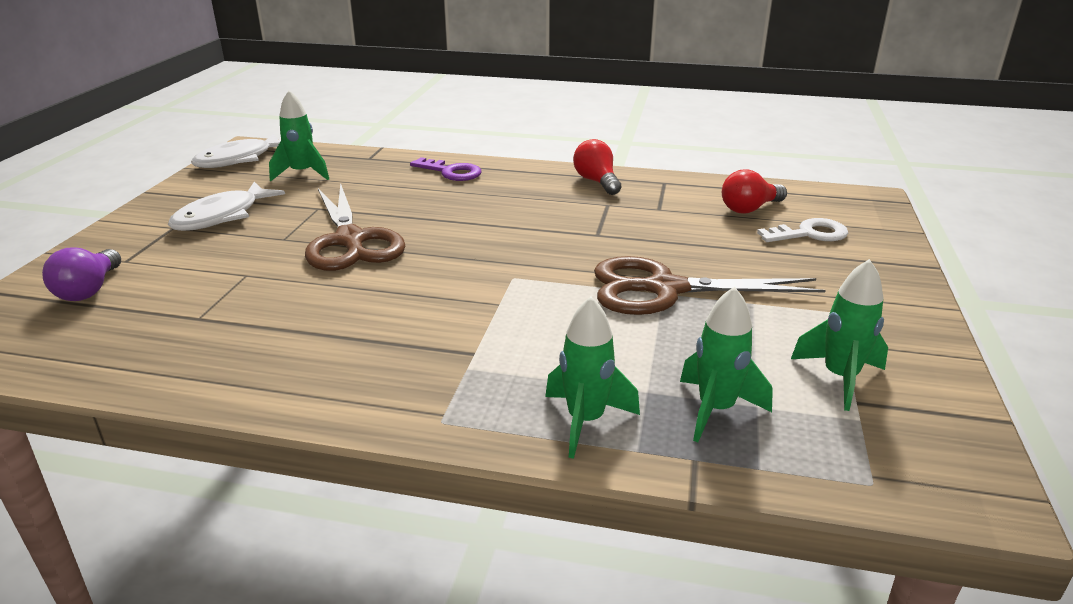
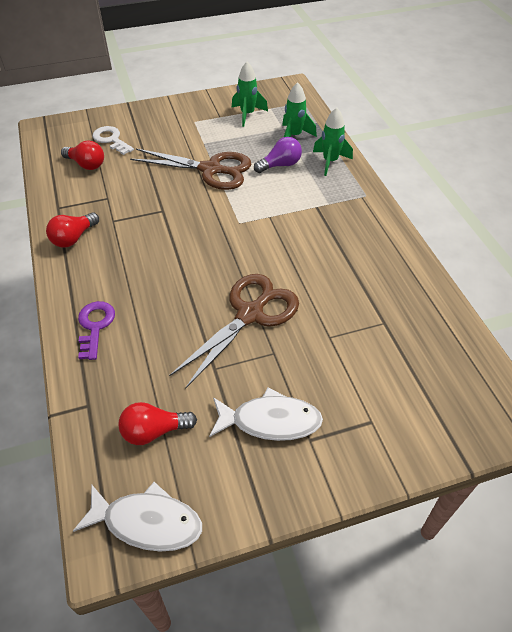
camera: 120 degrees left, 20 degrees up
purple light bulb [42,247,121,301] -> purple light bulb moved to [254,137,302,173]
green rocket [269,90,329,181] -> red light bulb [118,402,197,445]
brown scissors [594,256,826,315] -> brown scissors turned 45 degrees counterclockwise [130,149,251,190]

